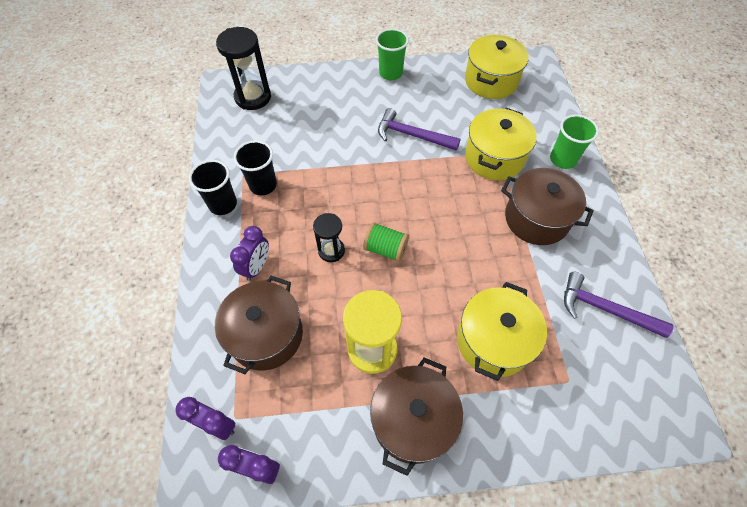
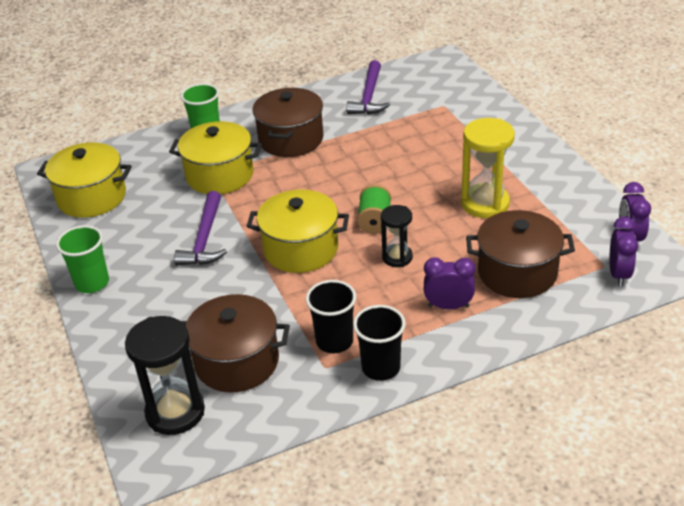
camera: 105 degrees left, 20 degrees down
brown pot [370,358,463,476] -> brown pot moved to [181,294,290,393]
yellow pot [457,282,547,381] -> yellow pot moved to [246,189,349,273]

